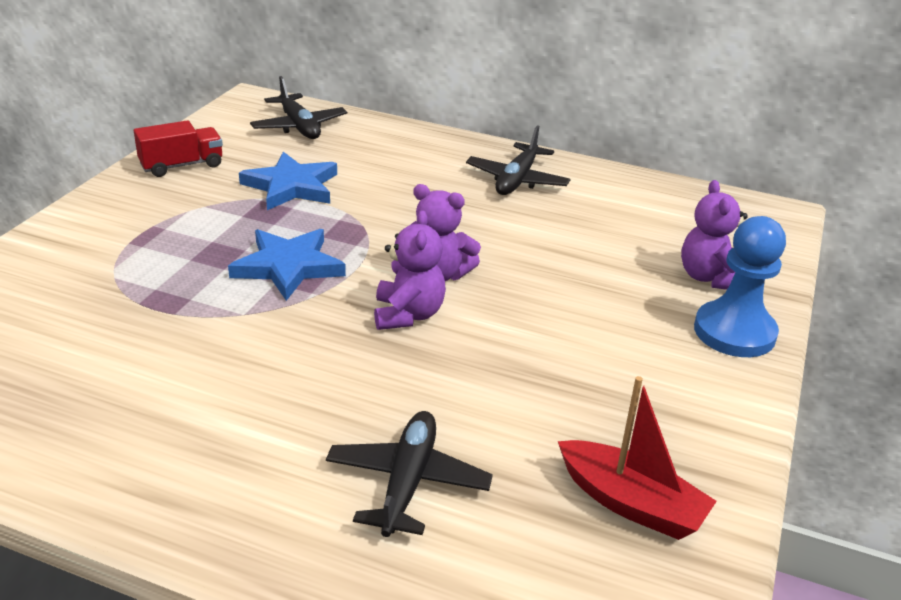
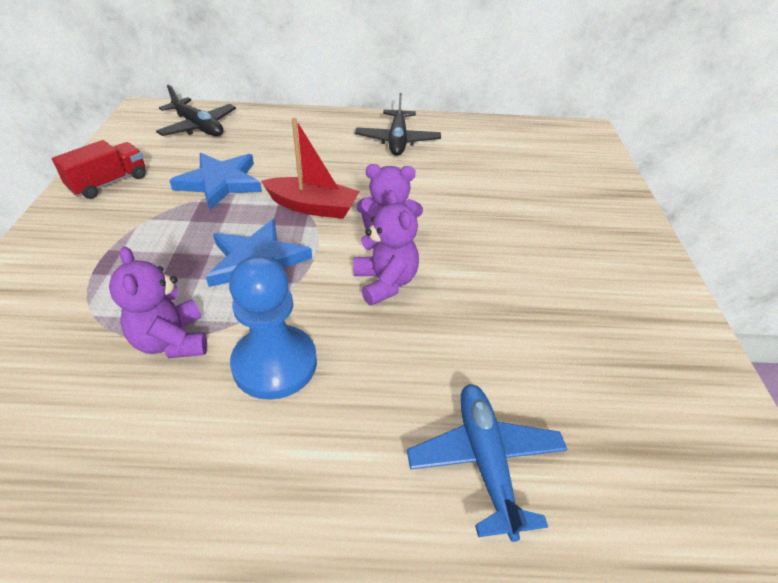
camera: 20 degrees left, 10 degrees up
black plane [326,411,493,537] -> blue plane [407,384,568,542]
red boat [558,376,717,540] -> red boat moved to [261,118,360,219]
purple teddy bear [681,180,748,290] -> purple teddy bear moved to [109,247,207,358]
blue pawn [694,216,786,357] -> blue pawn moved to [229,256,317,400]

